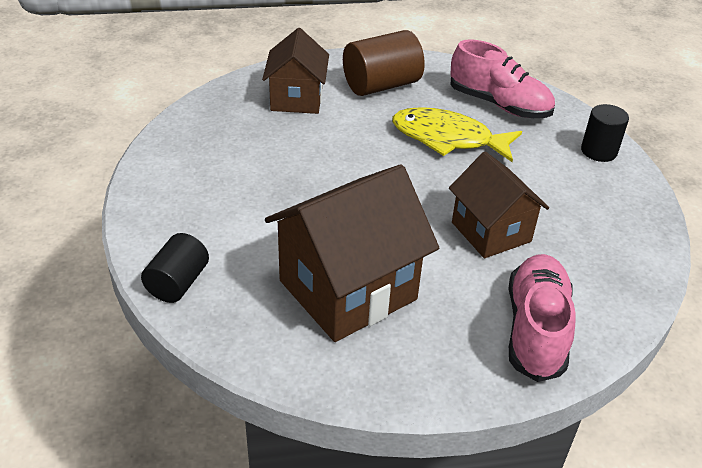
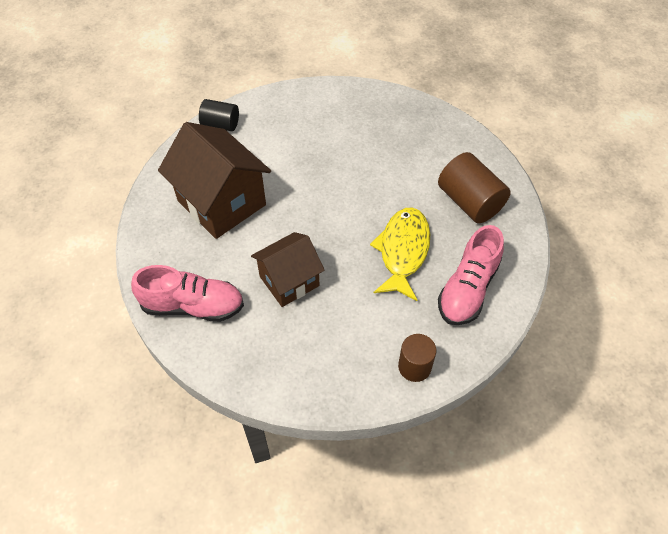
camera: 85 degrees right, 15 degrees up
brown house [262,28,329,114] -> none
black cylinder [581,104,629,162] -> brown cylinder [398,334,436,382]

